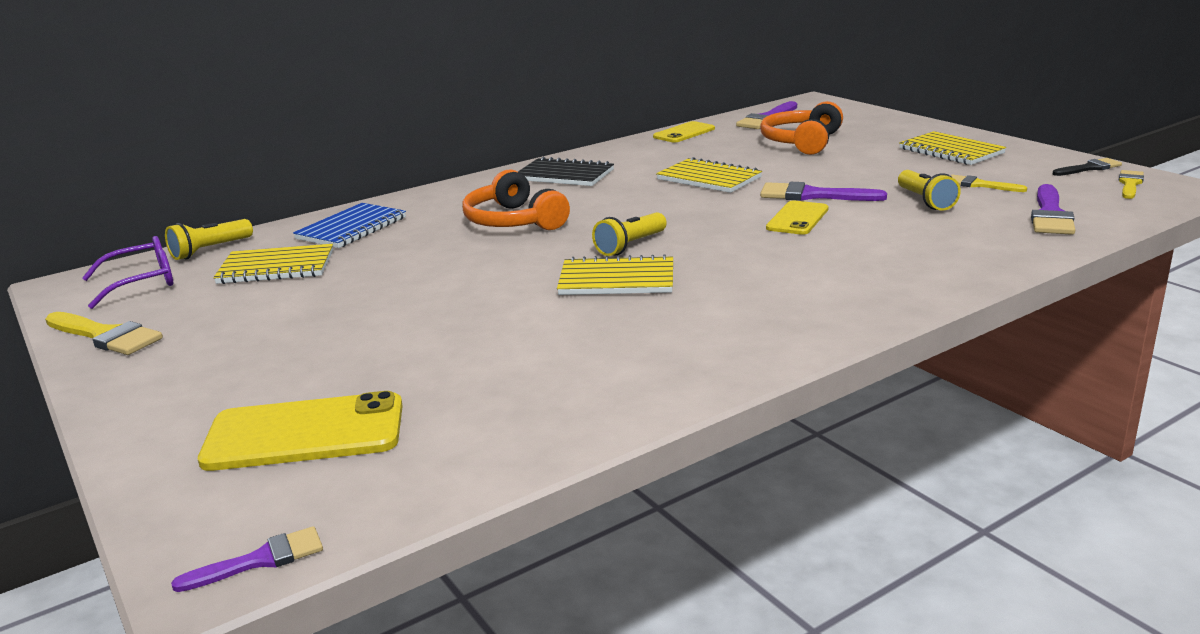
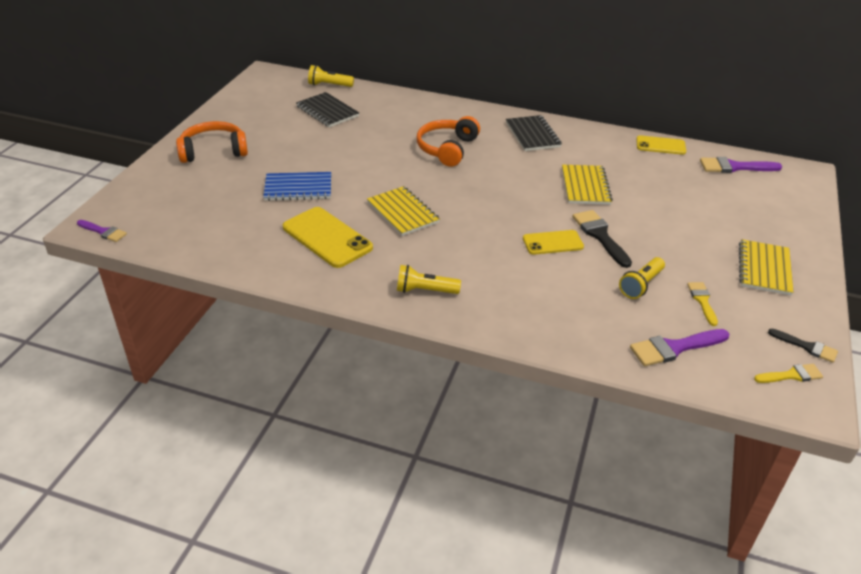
camera: 50 degrees right, 15 degrees up
yellow brush [45,312,163,355] -> none
purple glasses [82,236,173,309] -> none
yellow phone [198,391,403,471] -> yellow phone moved to [283,207,373,268]
yellow notebook [213,244,333,284] -> black notebook [296,92,359,127]
blue notebook [293,203,406,248] -> blue notebook moved to [263,172,331,201]
yellow flashlight [592,212,667,256] -> yellow flashlight moved to [397,265,461,294]
orange headphones [760,101,843,155] -> orange headphones moved to [176,121,248,163]
purple brush [760,182,887,201] -> black brush [572,210,632,268]

